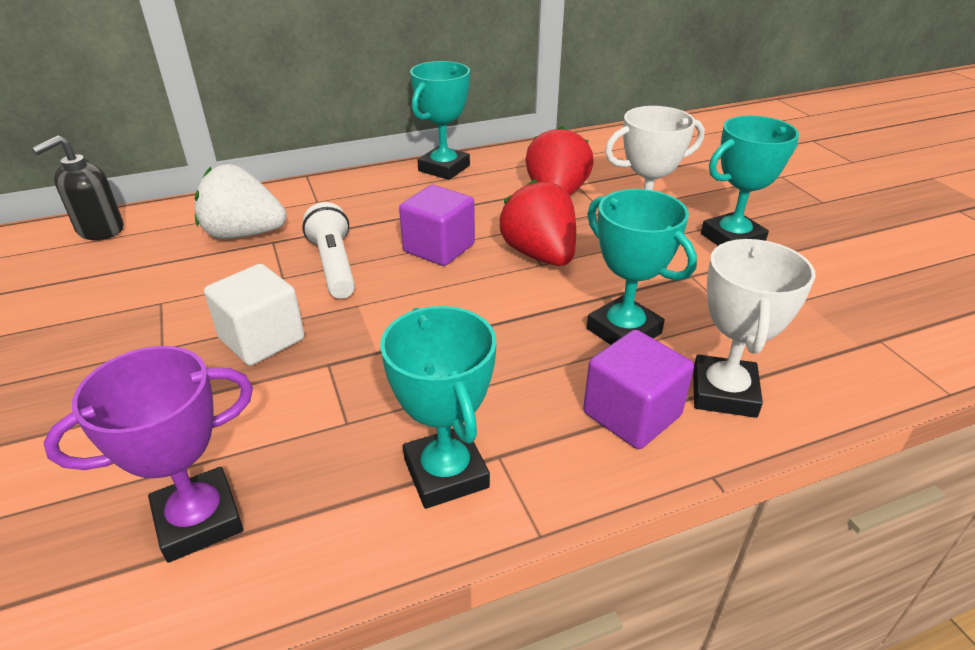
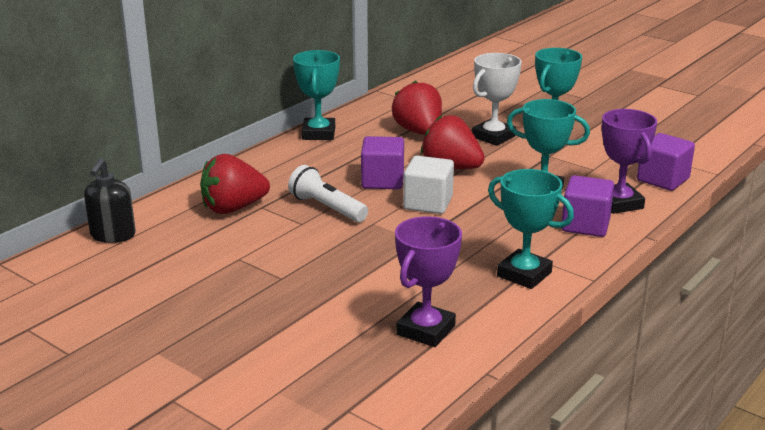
camera: 30 degrees left, 10 degrees down
white strawberry [194,164,287,239] -> red strawberry [200,154,270,214]
white cube [204,264,305,366] -> white cube moved to [403,156,454,214]
white trophy [693,239,816,418] -> purple trophy [602,109,657,214]
none -> purple cube [637,133,695,191]

